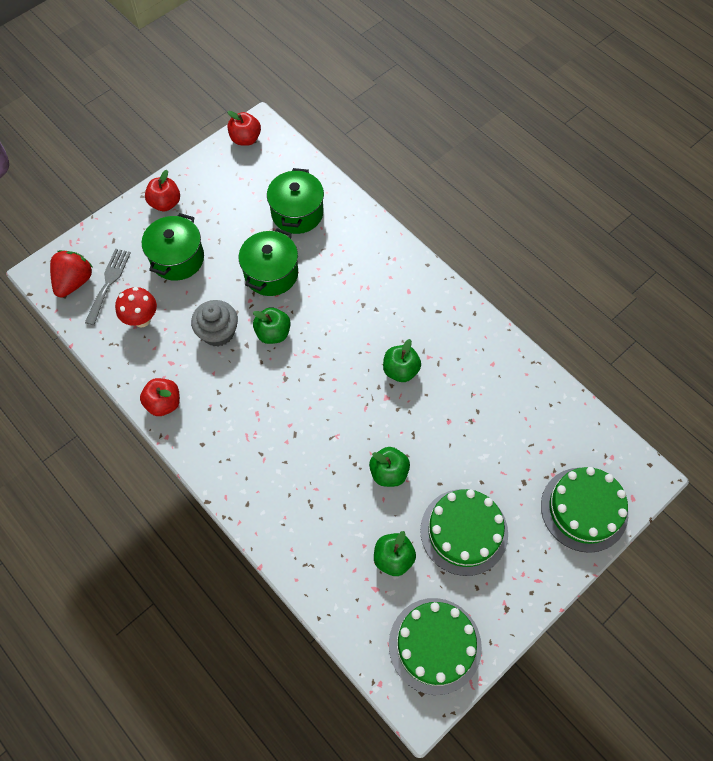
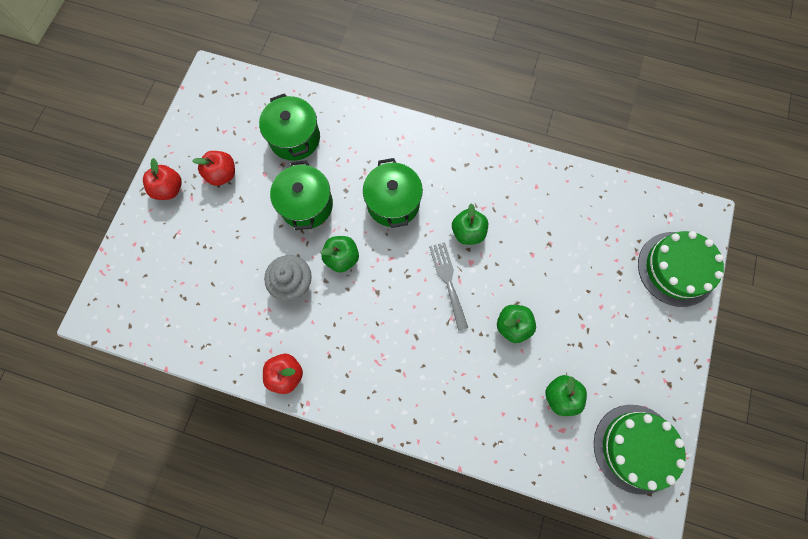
camera: 30 degrees left, 10 degrees up
red strawberry [50,250,92,298] -> none
grey fork [85,249,131,325] -> grey fork moved to [429,242,468,331]
red mushroom [115,287,157,327] -> none
green pot [142,213,204,281] -> green pot moved to [363,158,423,228]
red apple [227,111,261,146] -> red apple moved to [192,151,235,186]
green cake [420,489,508,576] -> none

